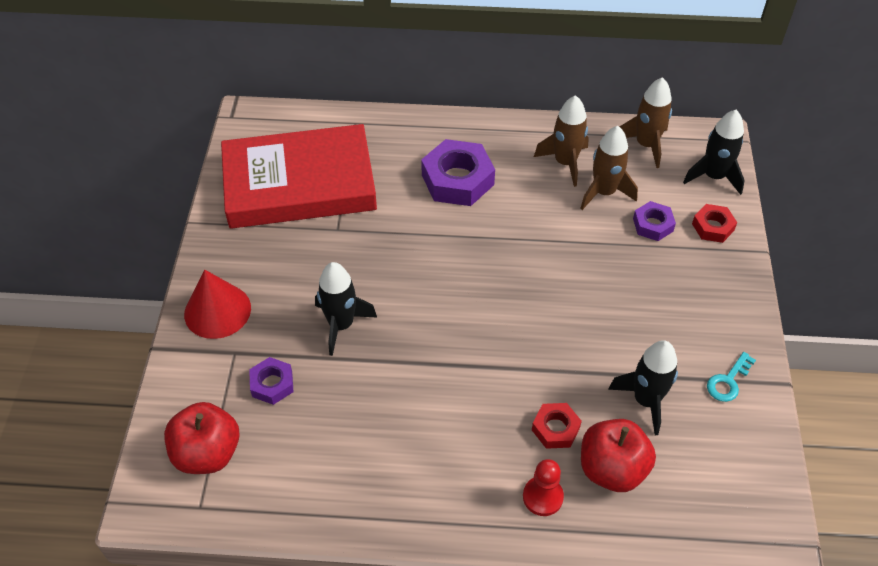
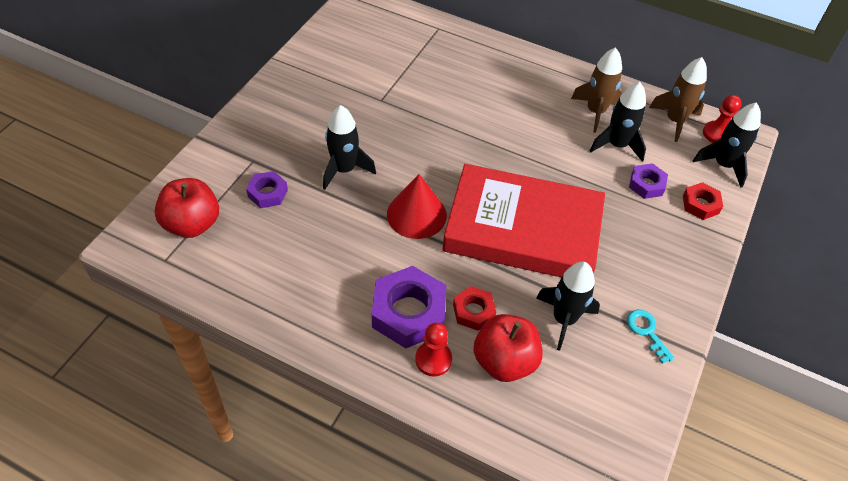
camera: 20 degrees right, 0 degrees up
red cone [184,270,251,339] -> red cone moved to [387,174,447,239]
red book [221,124,377,228] -> red book moved to [442,164,605,277]
purple nut [421,139,495,206] -> purple nut moved to [372,266,447,348]
brown rocket [580,126,638,210] -> black rocket [590,82,646,162]
turquoise key [707,352,756,402] -> turquoise key turned 90 degrees clockwise [627,310,675,364]
none -> red pawn [703,95,742,143]

